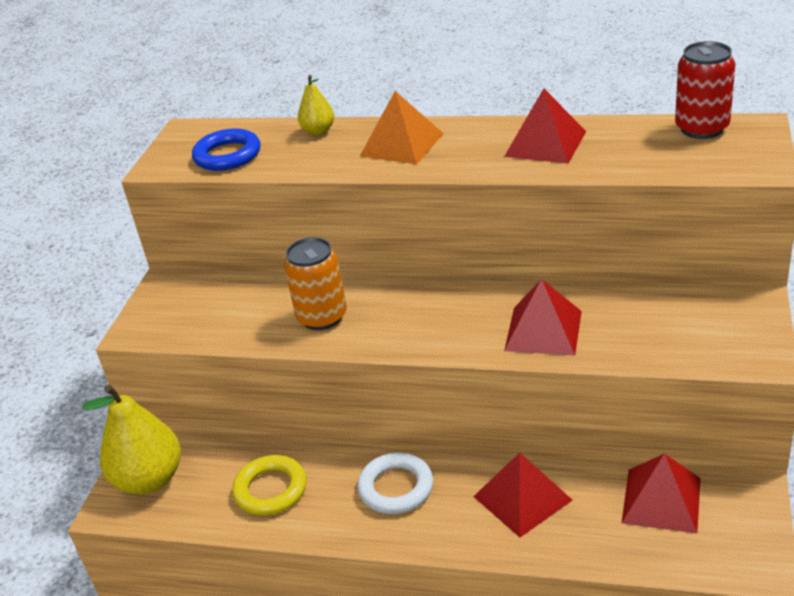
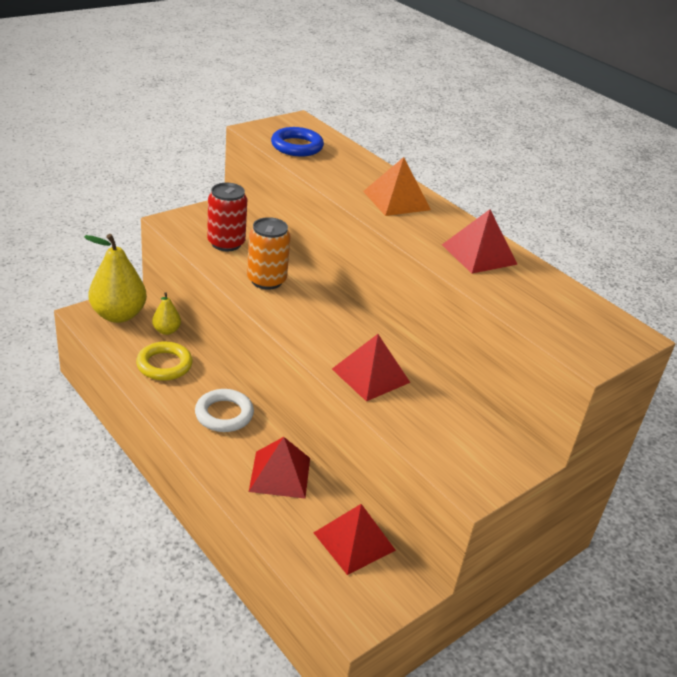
camera: 30 degrees right, 0 degrees up
yellow pear [298,75,334,135] -> yellow pear moved to [152,292,181,335]
red can [675,41,735,139] -> red can moved to [207,183,247,251]

